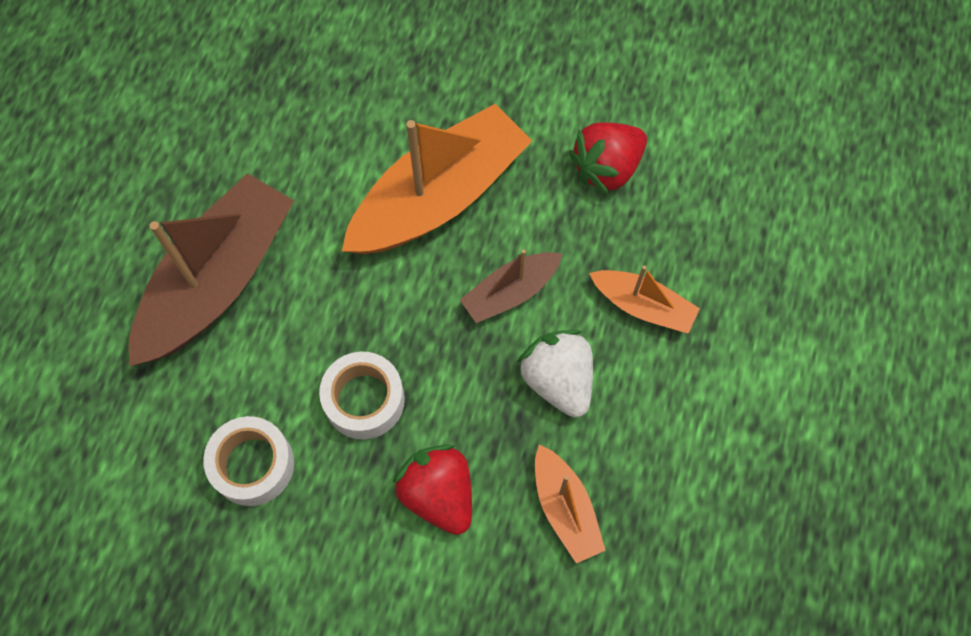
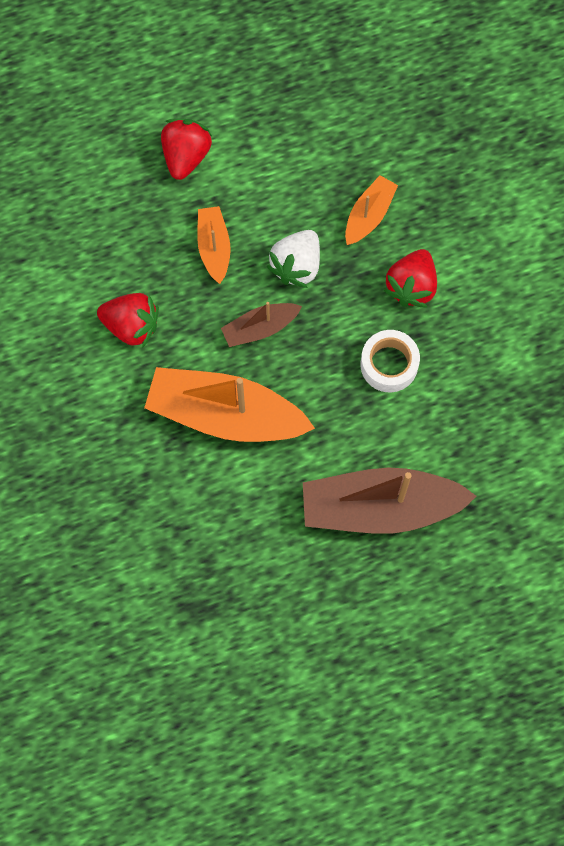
camera: 125 degrees left, 5 degrees up
white tape [203,416,294,506] -> none
brown boat [460,249,562,323] -> brown boat turned 135 degrees clockwise [221,302,302,347]
none -> red strawberry [161,119,213,180]

